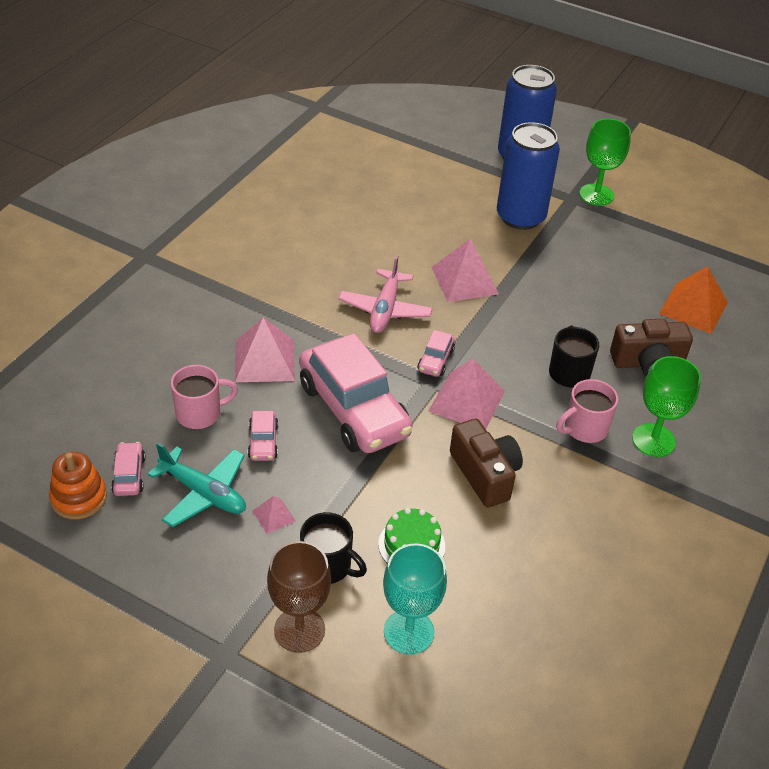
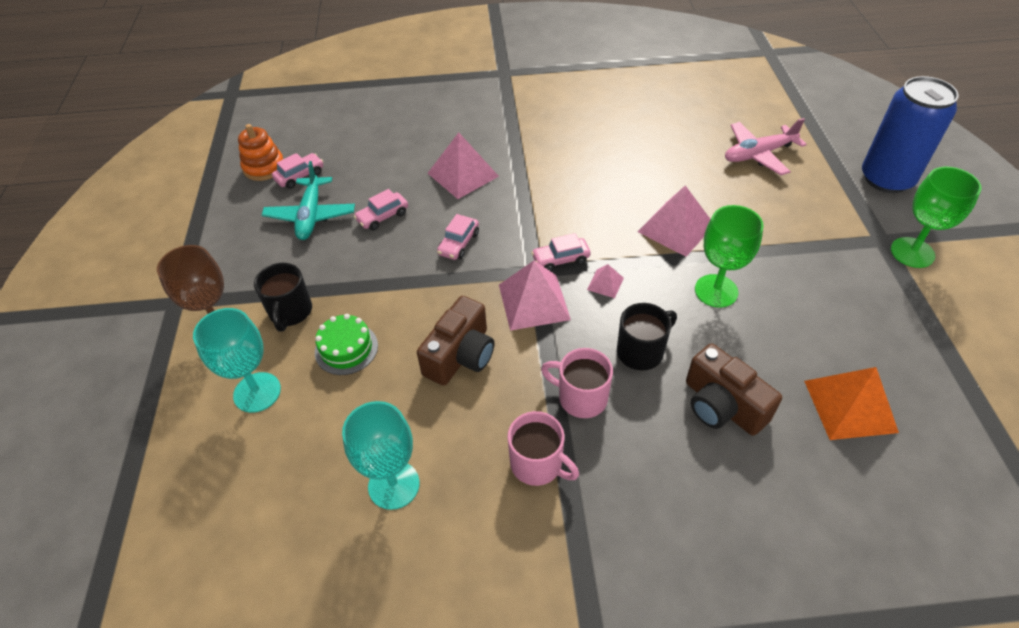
camera: 60 degrees right, 5 degrees up
pink mug [171,365,238,429] -> pink mug moved to [507,411,579,486]
pink pyramid [252,496,296,534] -> pink pyramid moved to [587,264,624,298]
pink car [299,333,413,453] -> pink car [437,214,479,260], size x0.42
pink plane [338,255,433,333] -> pink plane moved to [725,118,807,175]
blue can [497,122,560,230] -> none
green goblet [632,356,701,457] -> green goblet moved to [695,205,763,308]
none -> turquoise goblet [342,401,420,510]

